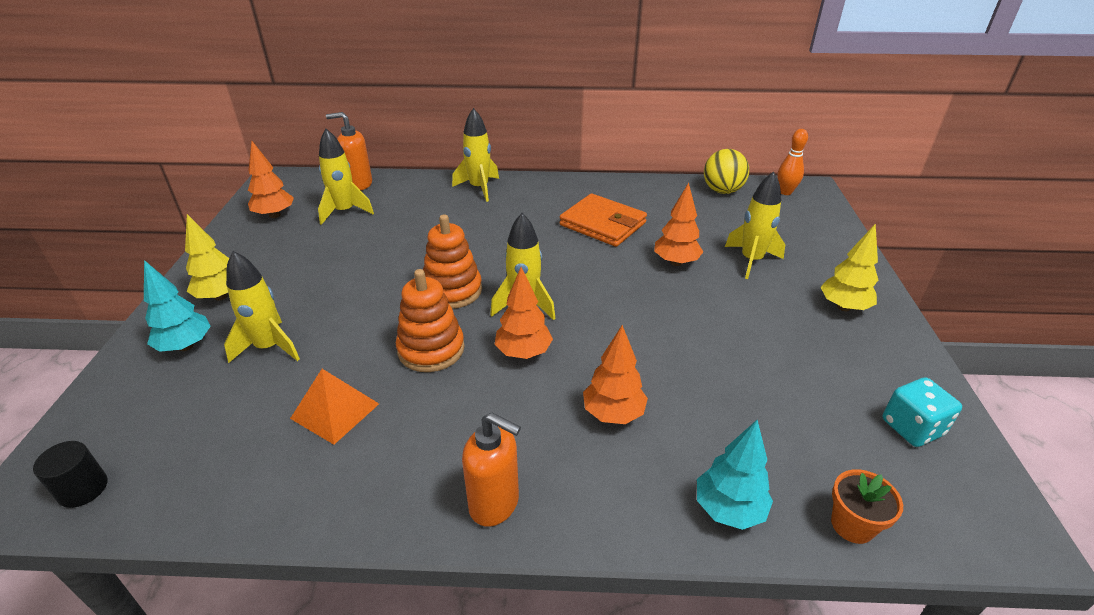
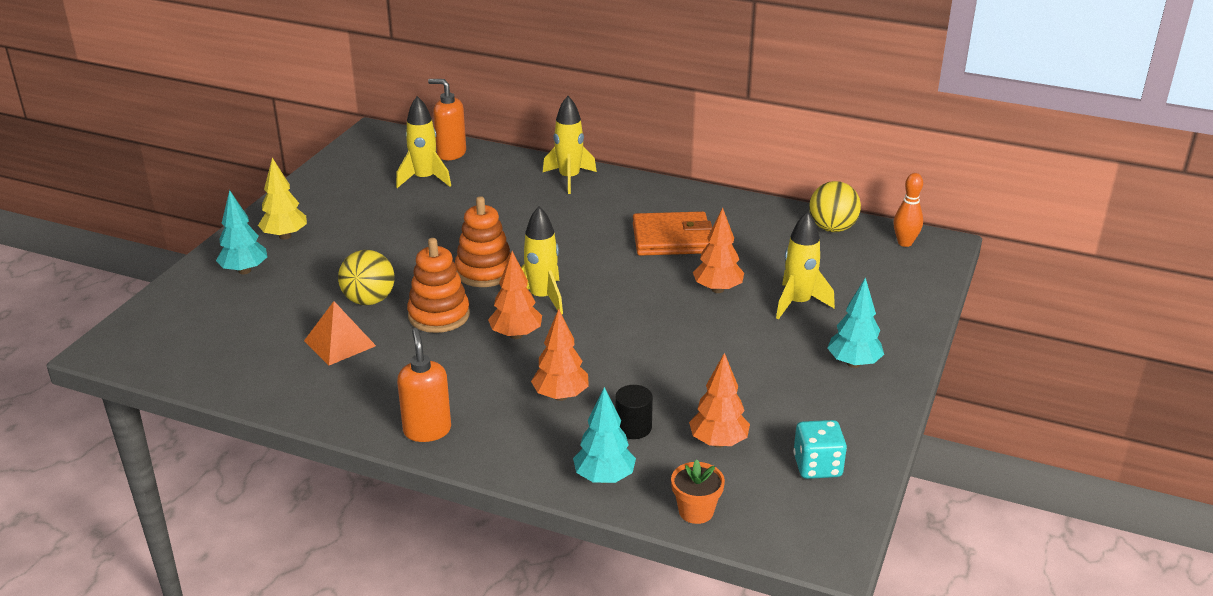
camera: 20 degrees right, 5 degrees down
black cylinder [33,441,107,508] -> black cylinder moved to [615,385,653,439]
yellow rocket [224,251,300,363] -> none
orange tree [248,140,294,218] -> orange tree moved to [689,353,750,448]
orange soap dispenser [462,412,521,527] -> orange soap dispenser turned 150 degrees counterclockwise [397,328,451,442]
orange wallet [559,193,647,247] -> orange wallet turned 60 degrees counterclockwise [633,211,712,256]
yellow tree [820,223,878,311] -> turquoise tree [827,277,884,368]
none -> yellow ball [338,250,395,305]

